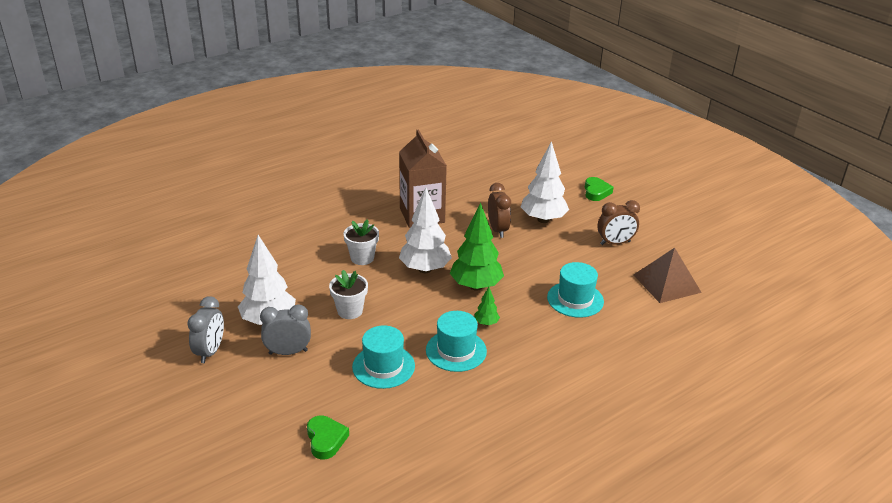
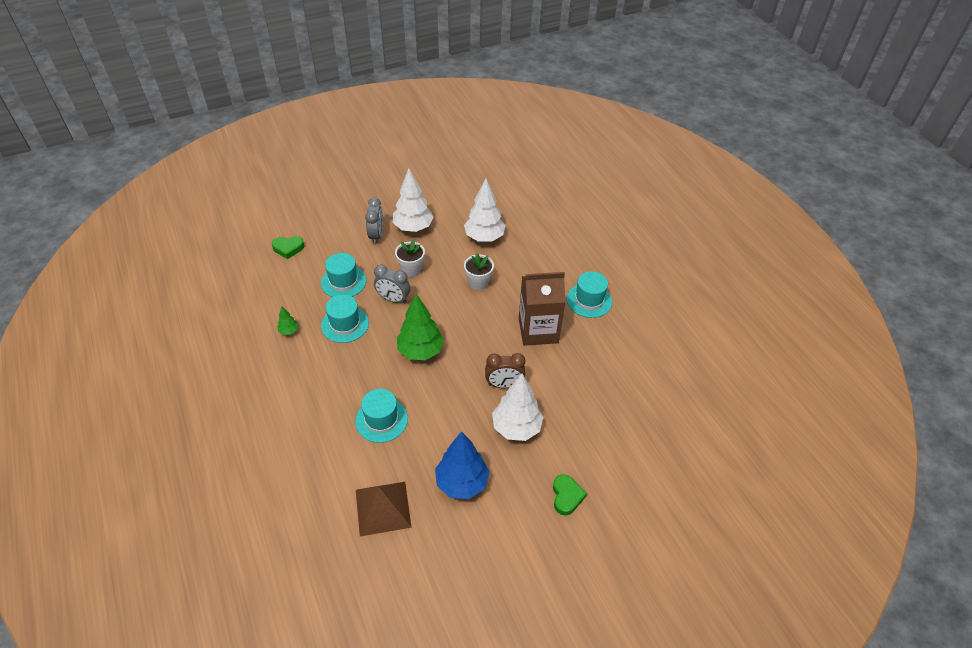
camera: 100 degrees right, 15 degrees up
grey clock [187,296,224,363] -> grey clock moved to [374,264,410,304]
white tree [399,187,452,273] -> white tree moved to [464,179,505,241]
green tree [475,287,500,326] -> green tree moved to [277,306,299,335]
green heart [585,177,614,201] -> green heart turned 105 degrees counterclockwise [553,474,587,516]
brown clock [597,200,640,245] -> blue tree [435,431,490,499]
none -> turquoise hat [567,271,612,318]

